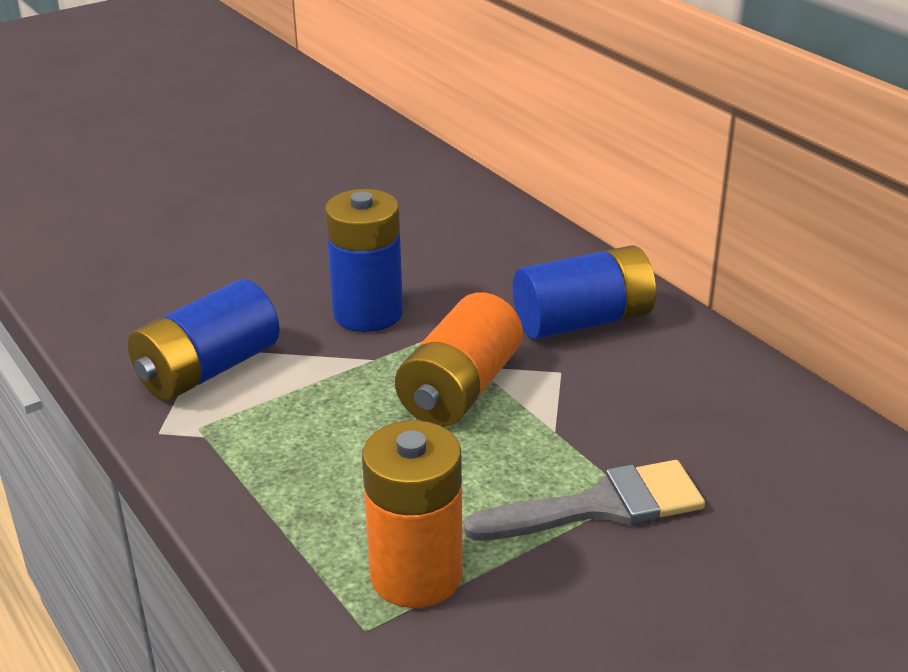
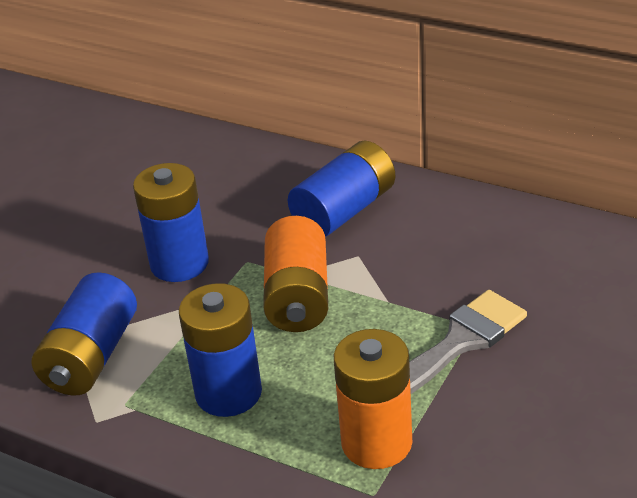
camera: 25 degrees left, 5 degrees up
none -> blue battery [179,283,262,417]

